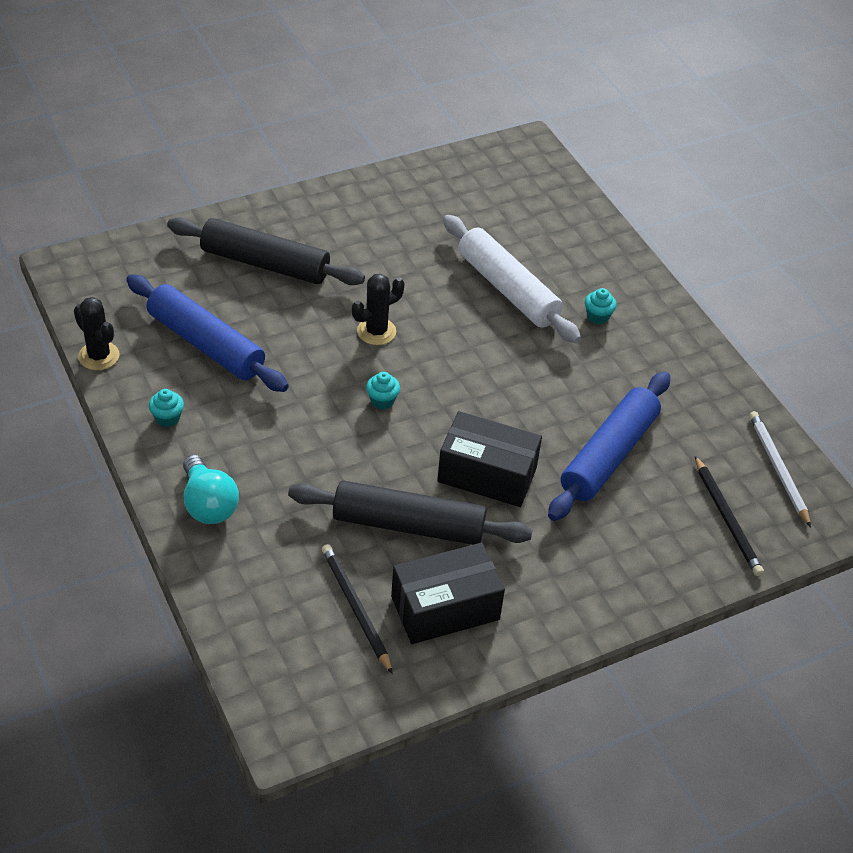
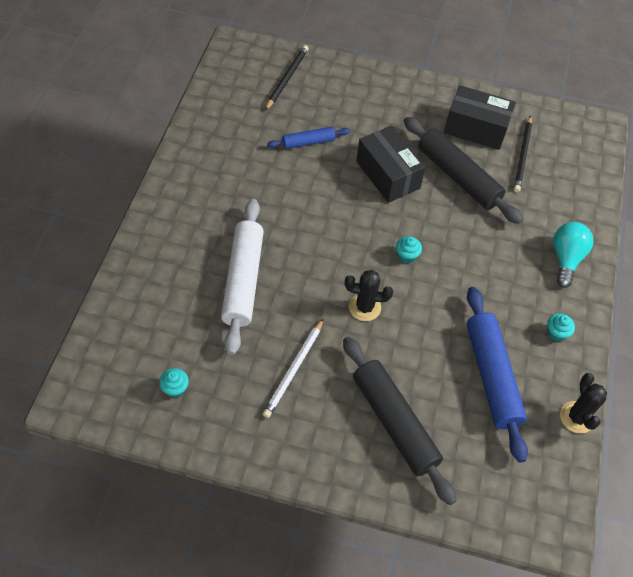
camera: 140 degrees left, 10 degrees up
blue rolling pin [548,372,670,521] -> blue rolling pin [267,127,350,149], size x0.53
turquoise cupcake [585,288,617,324] -> turquoise cupcake moved to [159,368,189,398]
white pencil [749,411,811,527] -> white pencil moved to [263,319,323,418]

